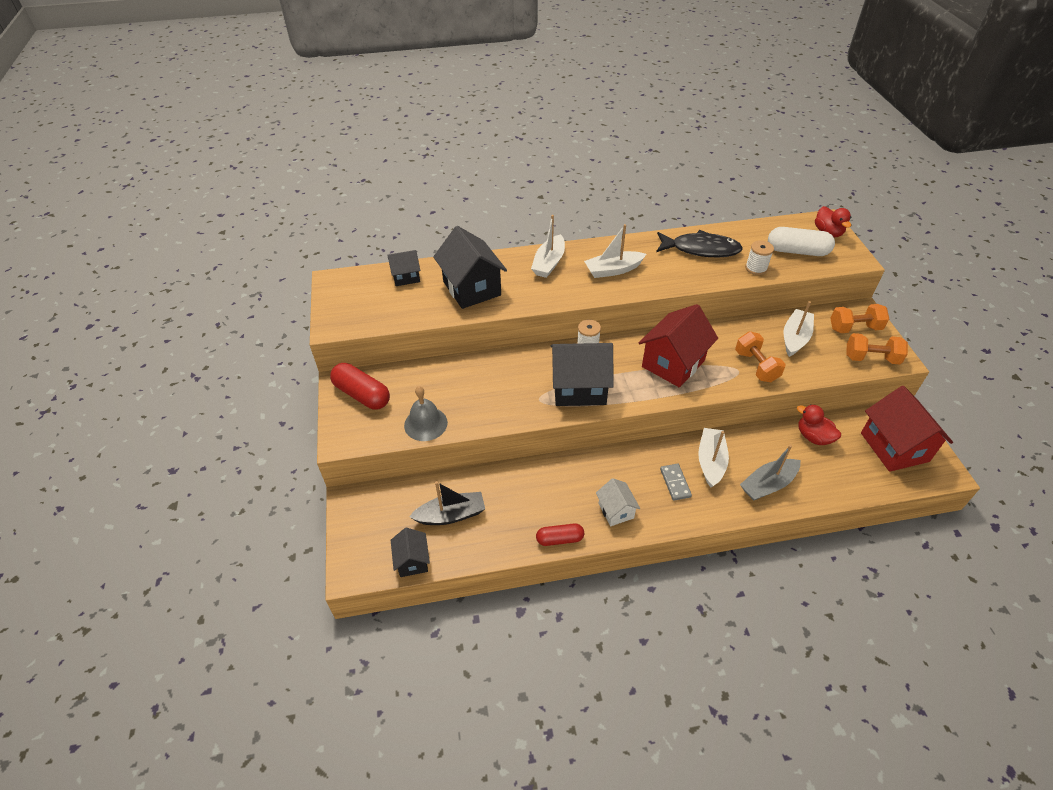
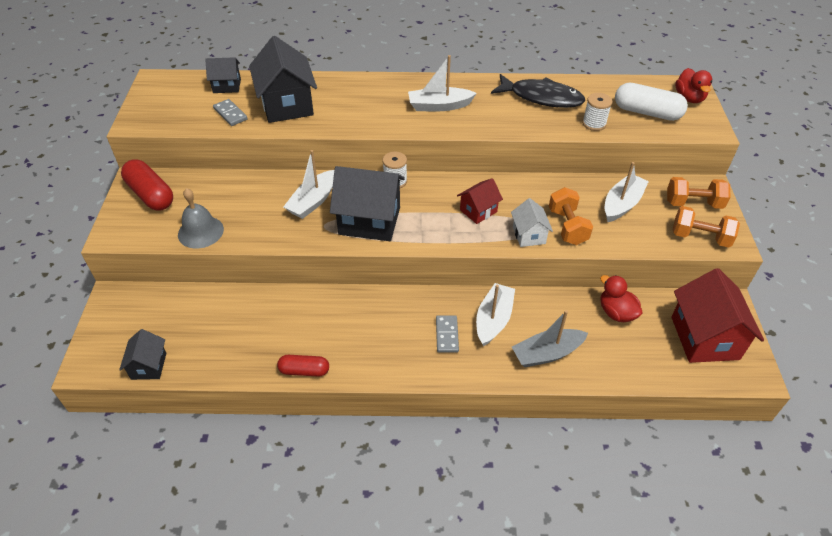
camera: 10 degrees right, 0 degrees up
black boat [409,481,485,525] -> none
white boat [531,215,565,278] -> white boat moved to [284,150,334,219]
white house [596,478,640,526] -> white house moved to [511,198,553,247]
red house [639,304,718,388] -> red house [457,178,503,224], size x0.53
none -> grey domino [213,99,248,126]

